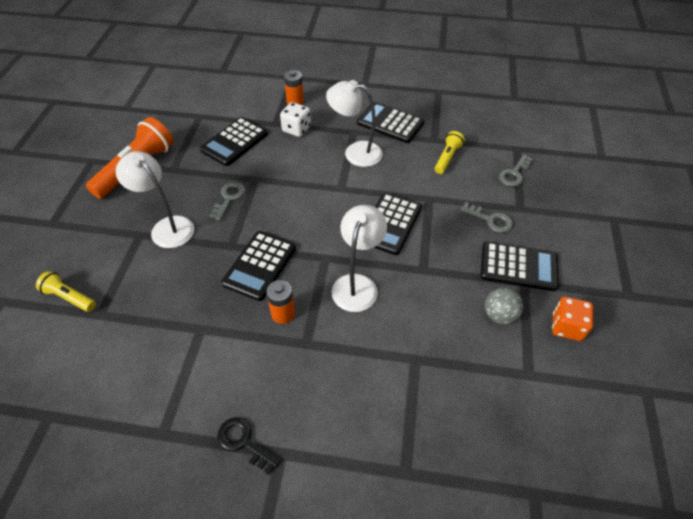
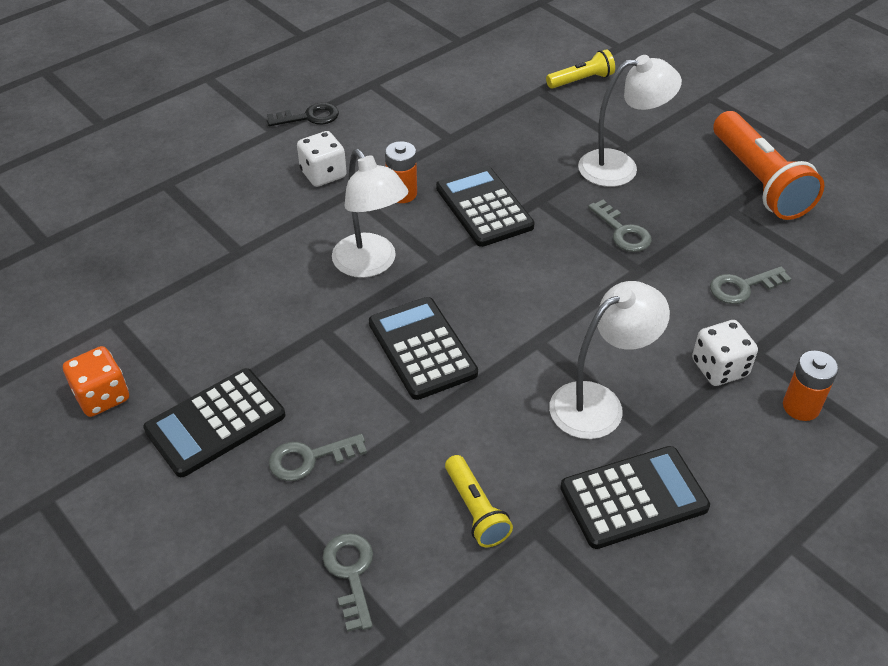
camera: 130 degrees right, 5 degrees down
black calculator [200,117,268,166] -> grey key [710,266,791,304]
grey ball [485,288,523,324] -> none
none -> white dice [297,131,347,187]

